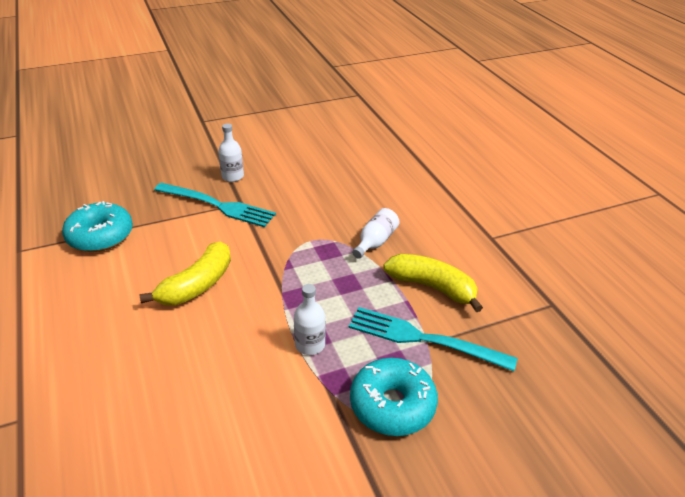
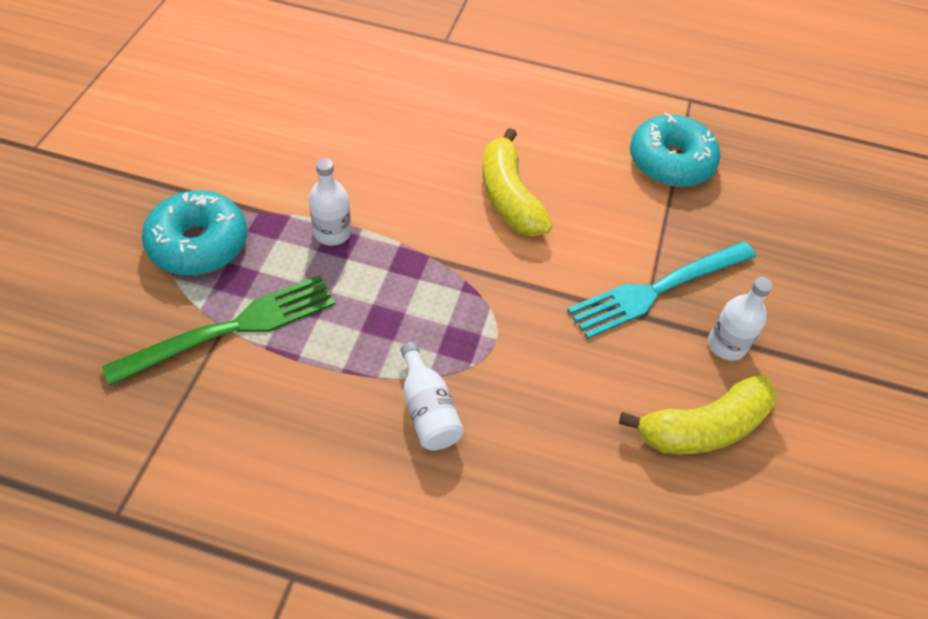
camera: 125 degrees right, 15 degrees up
turquoise fork [349,307,517,371] -> green fork [102,275,336,386]
yellow banana [383,254,483,312] -> yellow banana moved to [619,375,776,454]

